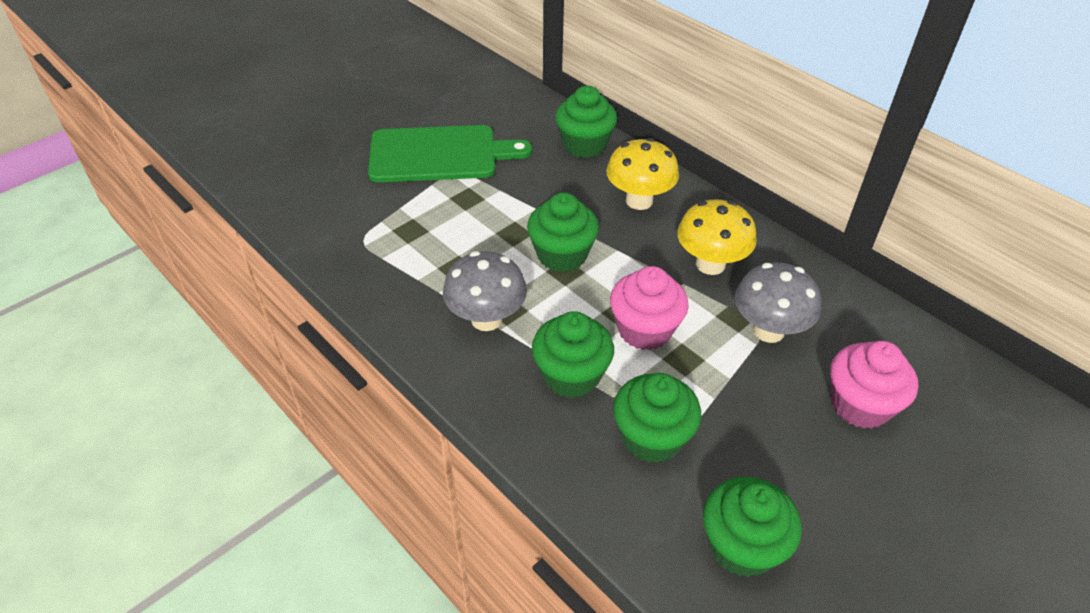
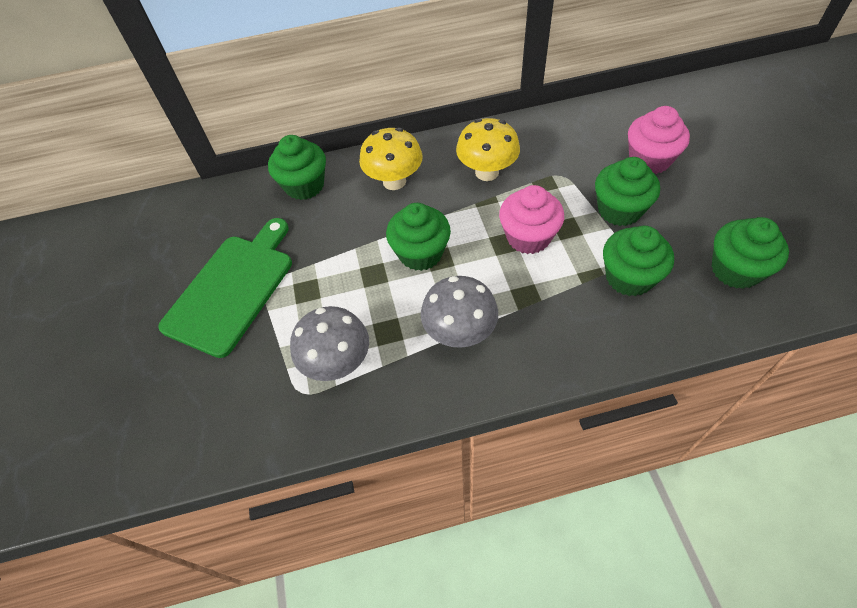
camera: 55 degrees left, 10 degrees up
green cupcake [532,311,614,398] -> green cupcake moved to [595,157,660,226]
grey mushroom [735,262,821,343] -> grey mushroom moved to [290,306,369,381]

